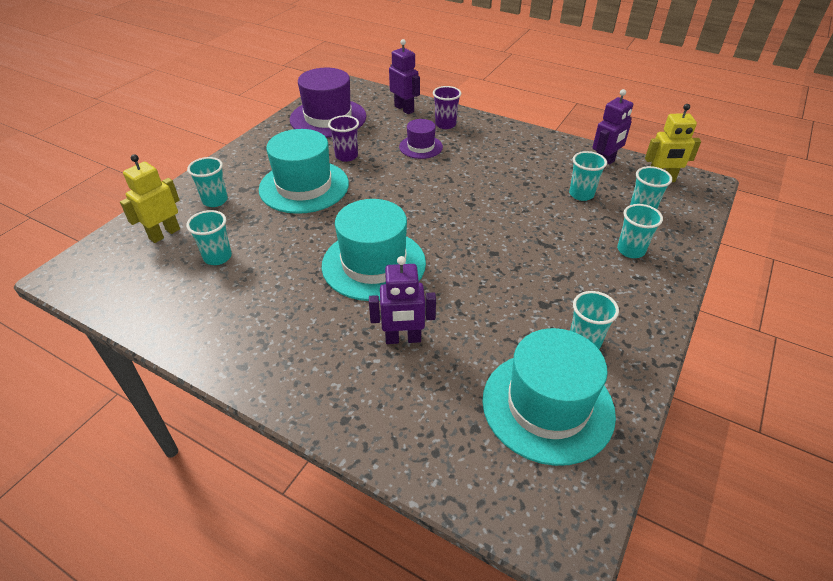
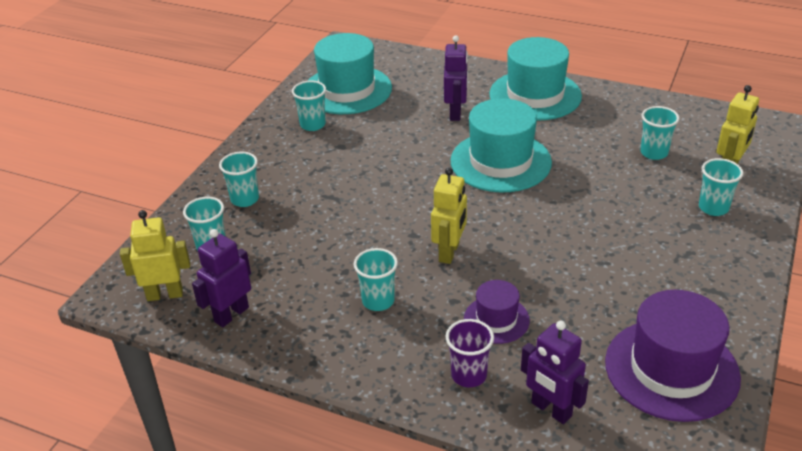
camera: 175 degrees right, 5 degrees down
turquoise hat [259,129,349,214] -> turquoise hat moved to [489,37,582,120]
purple cup [328,115,359,162] -> none
purple robot [369,256,436,344] -> purple robot turned 105 degrees clockwise [444,35,468,121]
turquoise cup [569,151,607,201] -> turquoise cup moved to [354,248,398,311]
none -> yellow robot [431,167,467,264]

